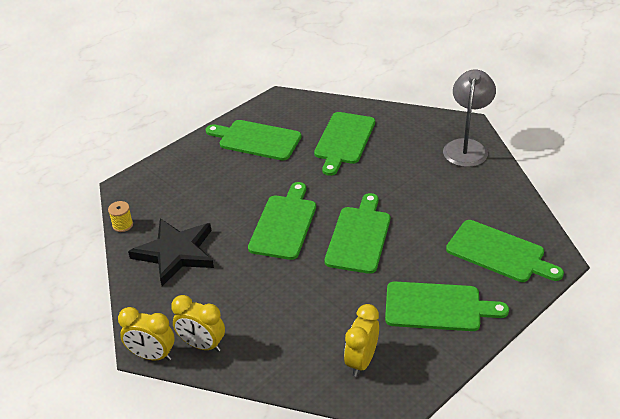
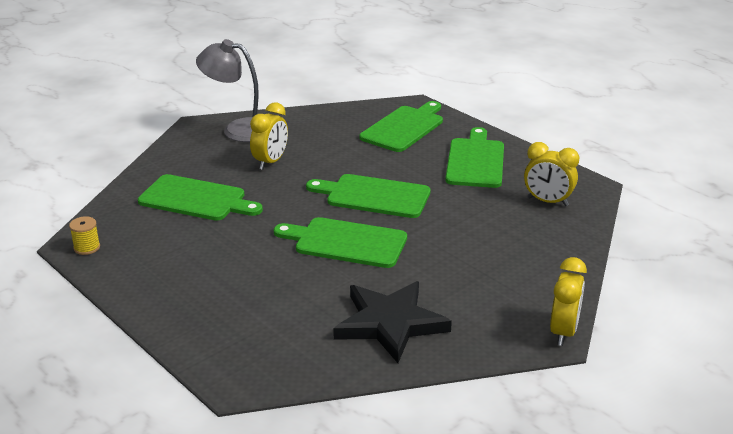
camera: 90 degrees left, 10 degrees down
yellow spool [108,201,133,232] -> yellow spool moved to [69,216,100,255]
yellow clock [171,295,225,352] -> yellow clock moved to [250,102,288,170]
green cutting board [205,120,301,161] -> none

